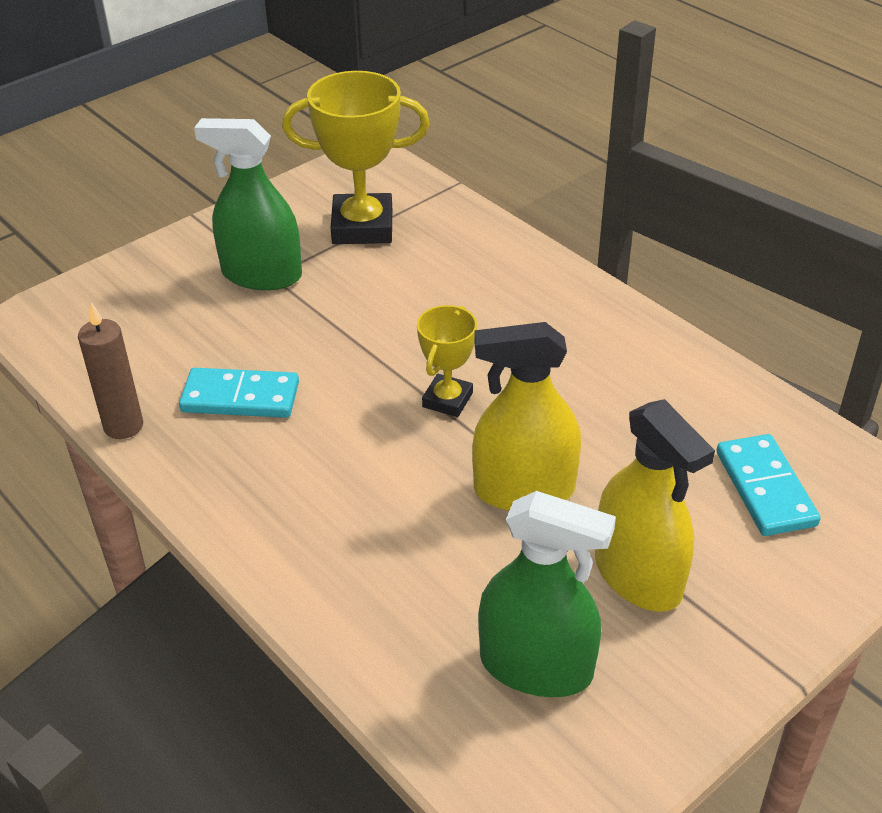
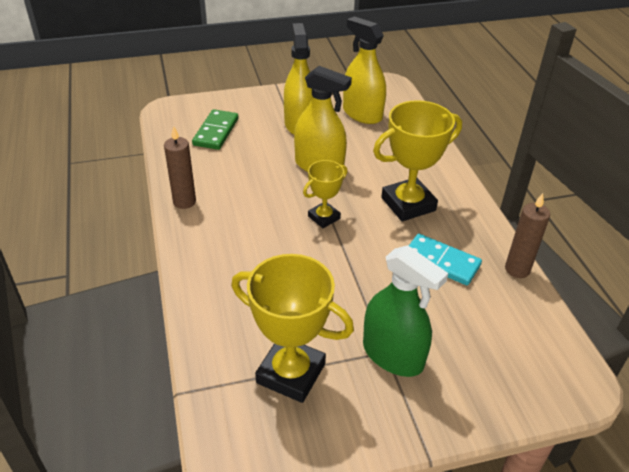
camera: 155 degrees left, 0 degrees up
green spray bottle [478,491,616,697] -> yellow spray bottle [343,16,386,124]
turquoise domino [716,434,821,536] -> green domino [192,109,239,150]
none -> brown candle [164,126,196,209]
none -> yellow trophy [373,100,462,222]

